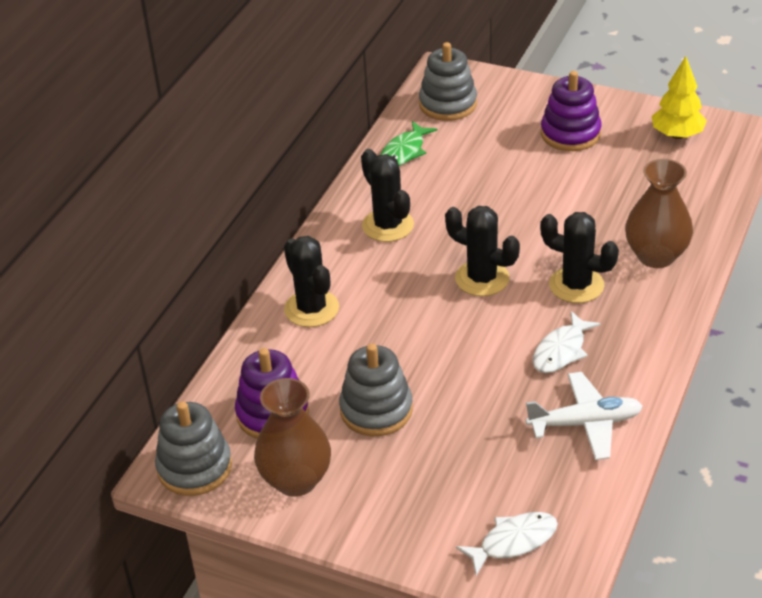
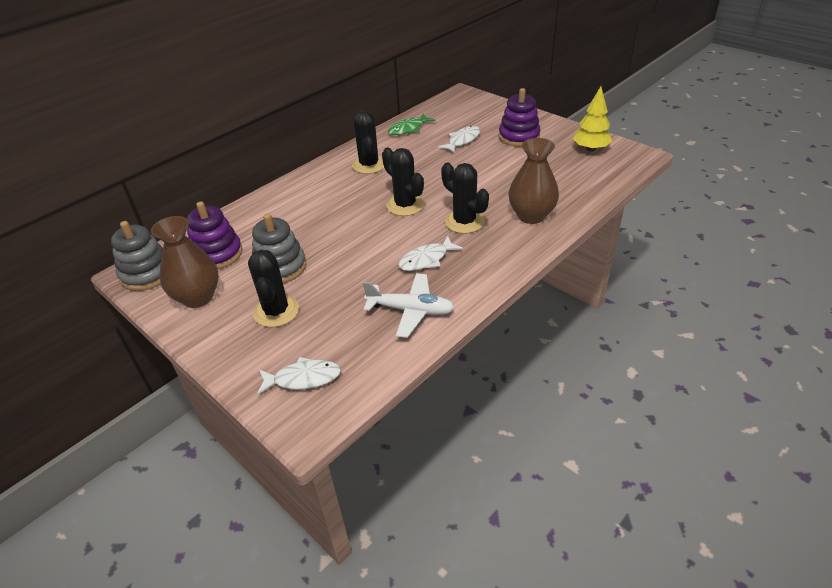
camera: 20 degrees right, 0 degrees up
black cactus [284,236,339,327] -> black cactus moved to [248,250,299,327]
grey stacking toy [419,42,477,121] -> none
none -> white fish [438,126,480,154]

